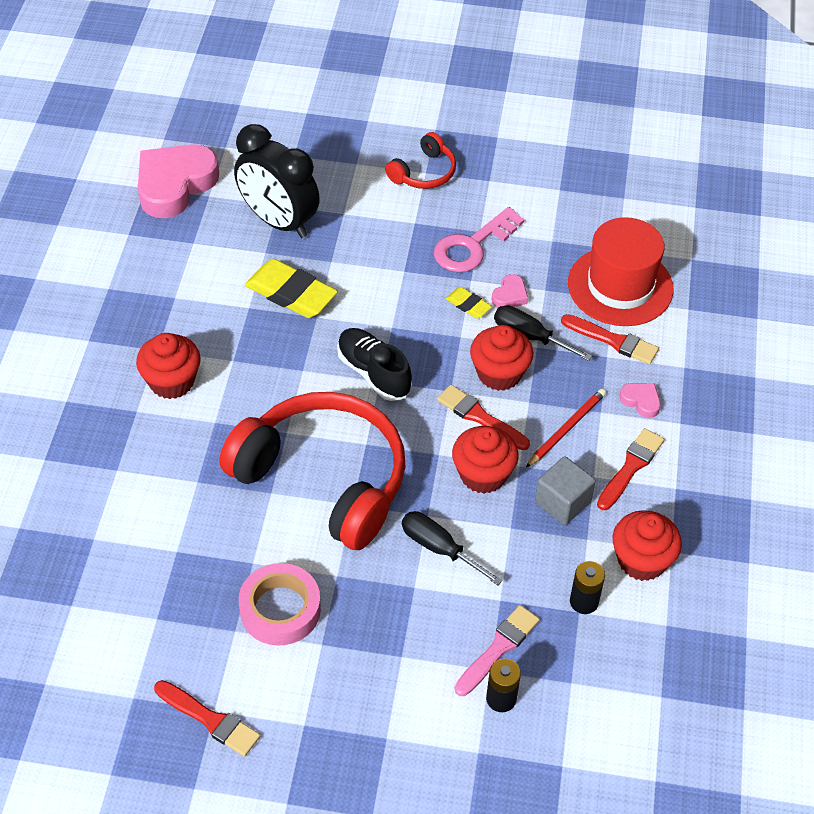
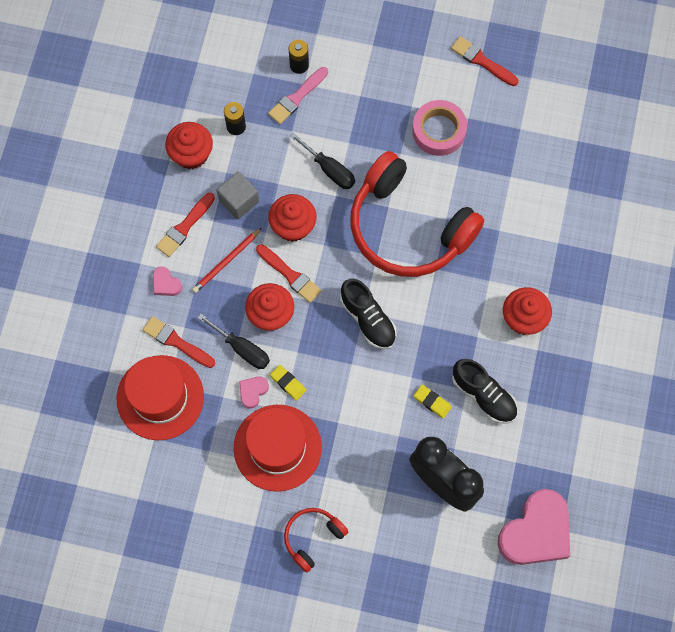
camera: 175 degrees left, 20 degrees up
yellow eraser [245,259,338,318] -> yellow eraser [414,385,452,418], size x0.50
pink key [434,207,525,272] -> red hat [234,405,322,492]
none -> black shoe [452,359,517,424]

